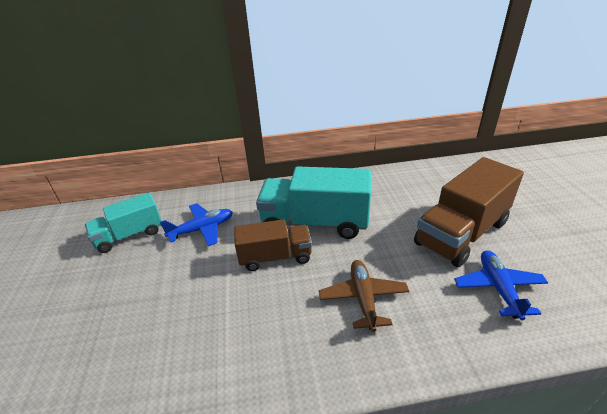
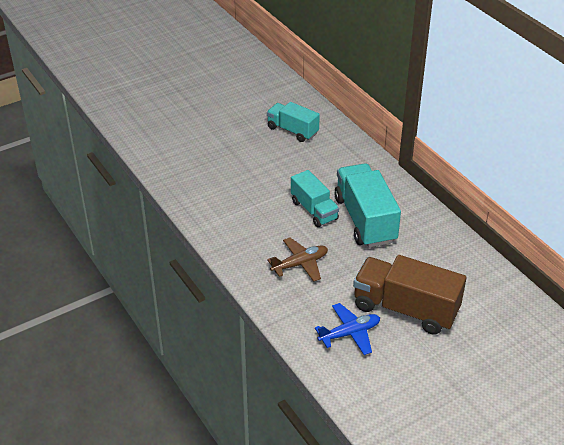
camera: 65 degrees right, 5 degrees up
blue plane [160,203,233,246] -> none
brown truck [234,219,312,271] -> turquoise truck [291,170,339,227]

